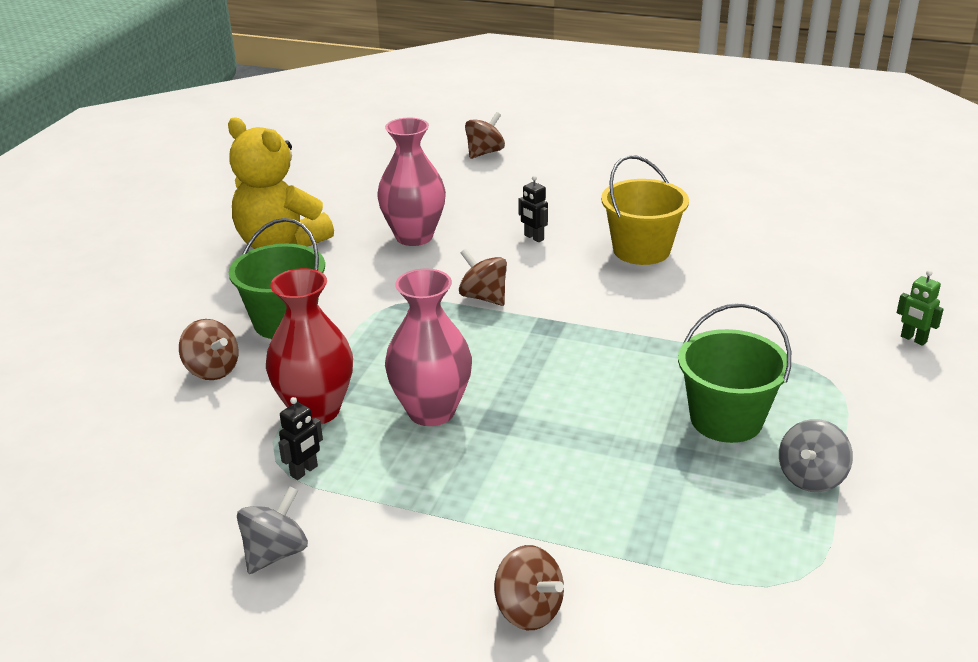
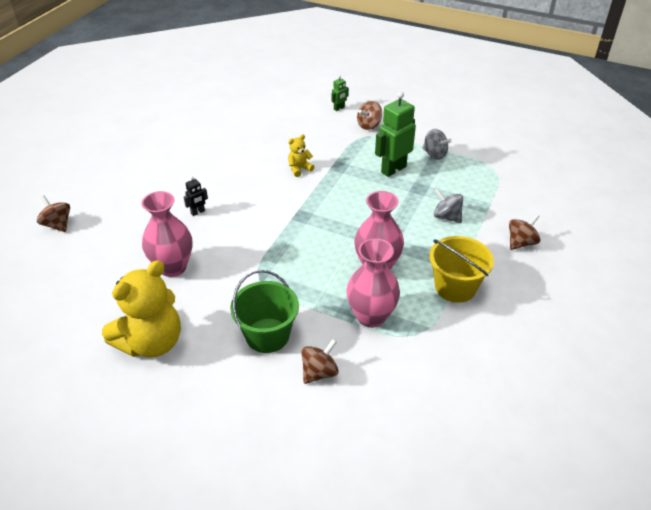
camera: 85 degrees left, 10 degrees up
grey spinning top [237,487,308,574] -> grey spinning top moved to [434,189,463,223]
red vase [266,268,353,424] -> pink vase [346,238,400,328]
black robot [278,397,323,480] -> none
brown spinning top [459,249,507,306] -> brown spinning top moved to [357,101,382,130]
yellow bucket [601,155,689,265] -> yellow bucket moved to [429,236,494,303]
green bucket [678,303,791,443] -> green robot [375,91,416,177]
none -> yellow teddy bear [288,134,314,177]

